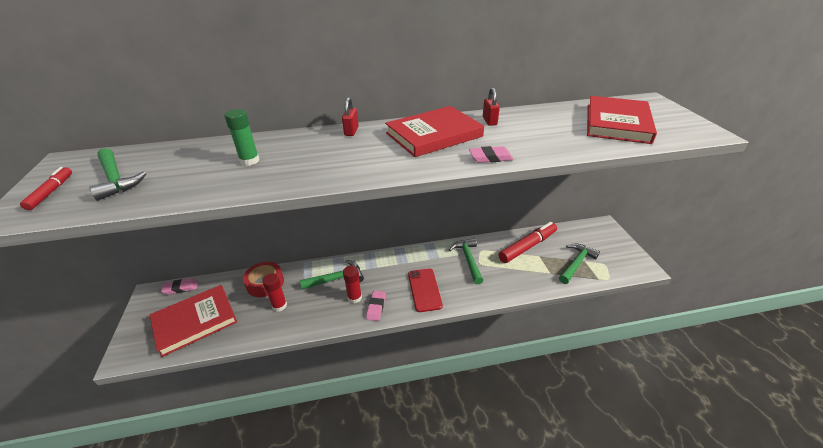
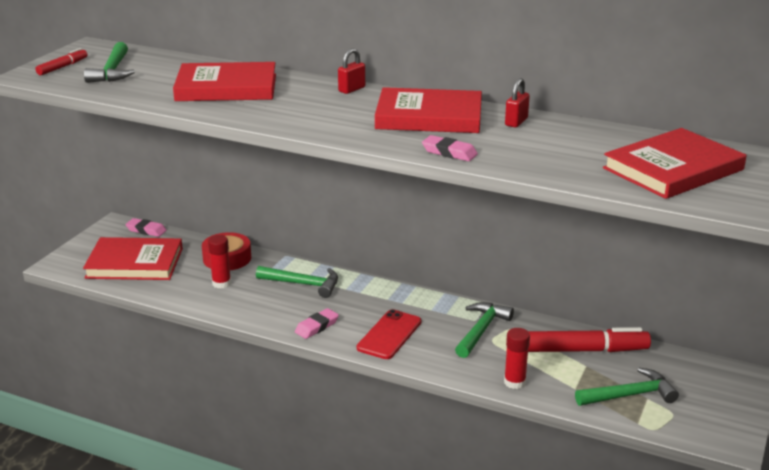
camera: 35 degrees right, 10 degrees down
green glue stick [224,109,260,166] -> red book [173,62,276,101]
red glue stick [343,266,362,303] -> red glue stick moved to [504,328,530,389]

